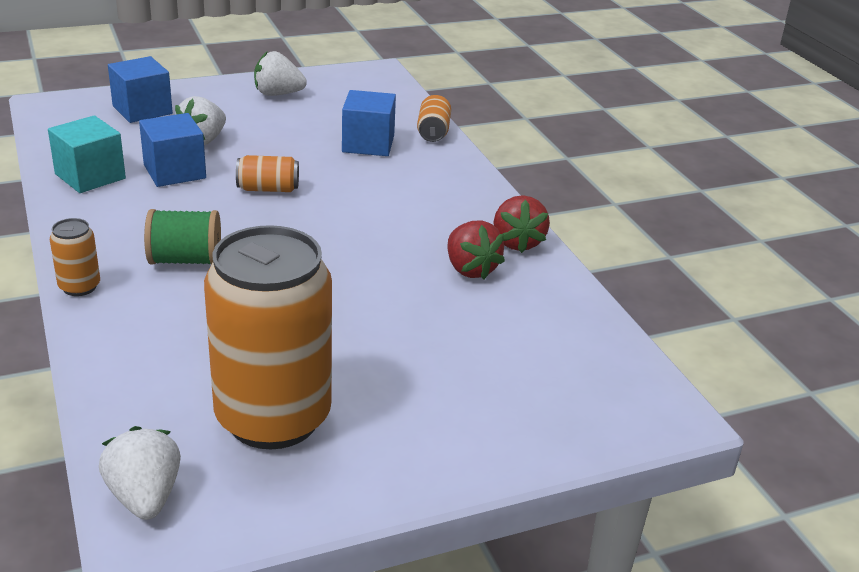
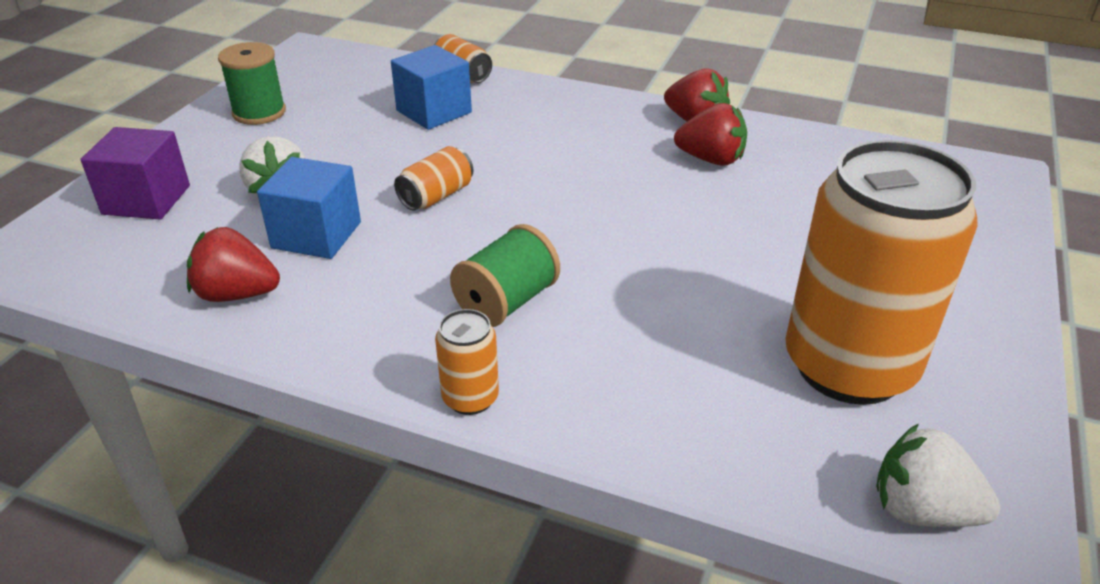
camera: 45 degrees left, 5 degrees up
turquoise cube [48,115,126,193] -> red strawberry [187,227,280,302]
blue cube [108,56,173,123] -> purple cube [80,127,190,220]
white strawberry [254,51,307,96] -> green spool [218,42,286,125]

